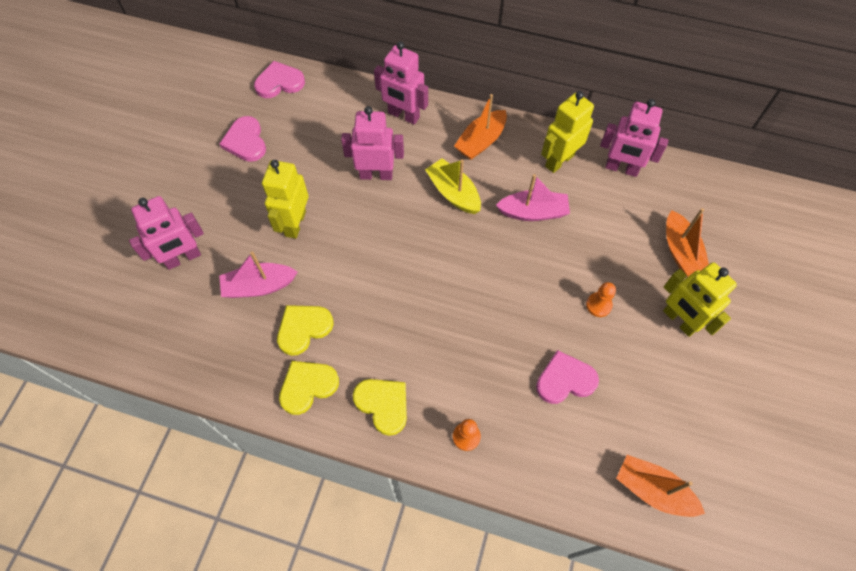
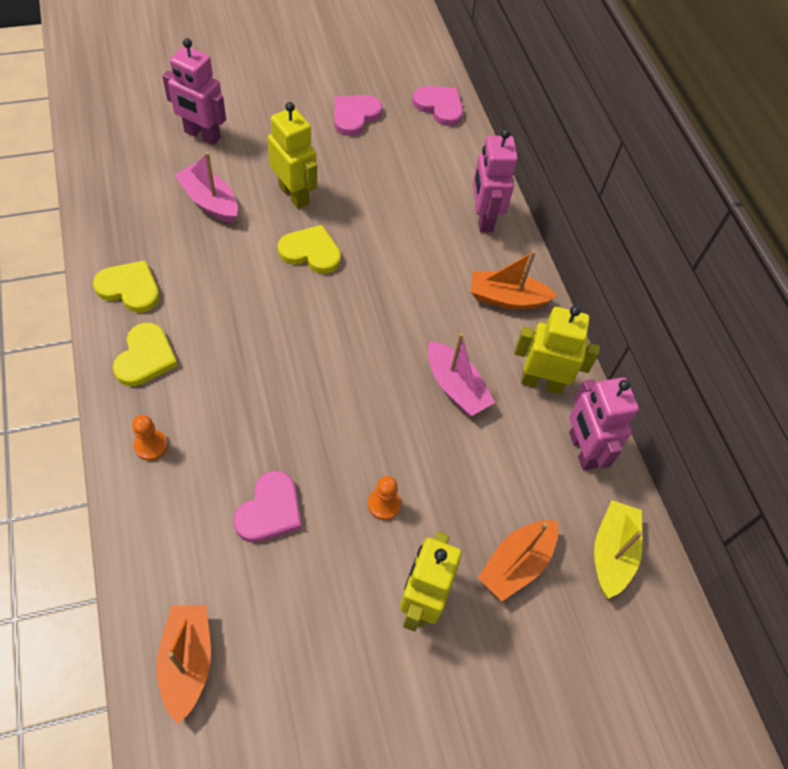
camera: 50 degrees right, 5 degrees down
yellow robot [262,160,309,239] -> yellow robot turned 75 degrees clockwise [268,102,317,209]
yellow heart [277,305,334,356] -> yellow heart moved to [278,225,341,274]
pink robot [341,106,404,180] -> none
yellow boat [425,158,481,214] -> yellow boat moved to [594,500,643,599]
pink heart [536,350,599,404] -> pink heart turned 75 degrees clockwise [233,471,302,542]

